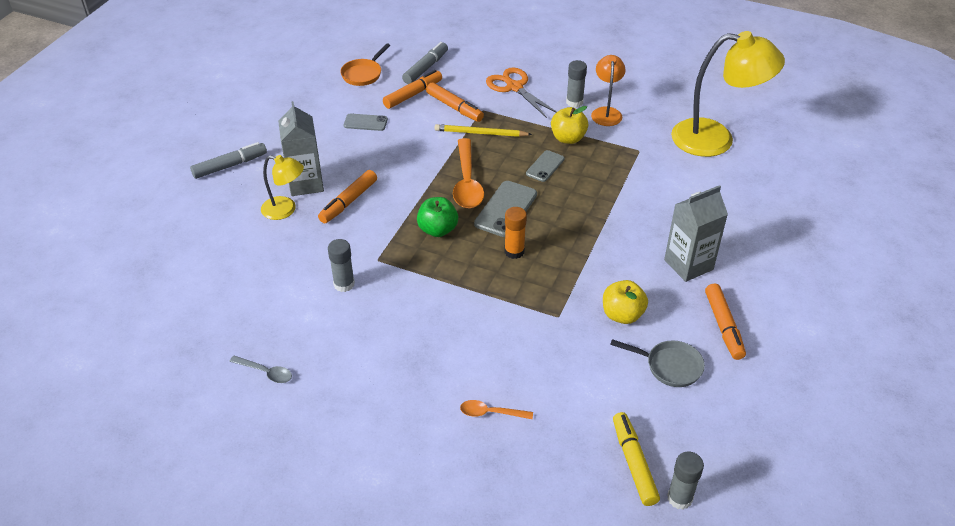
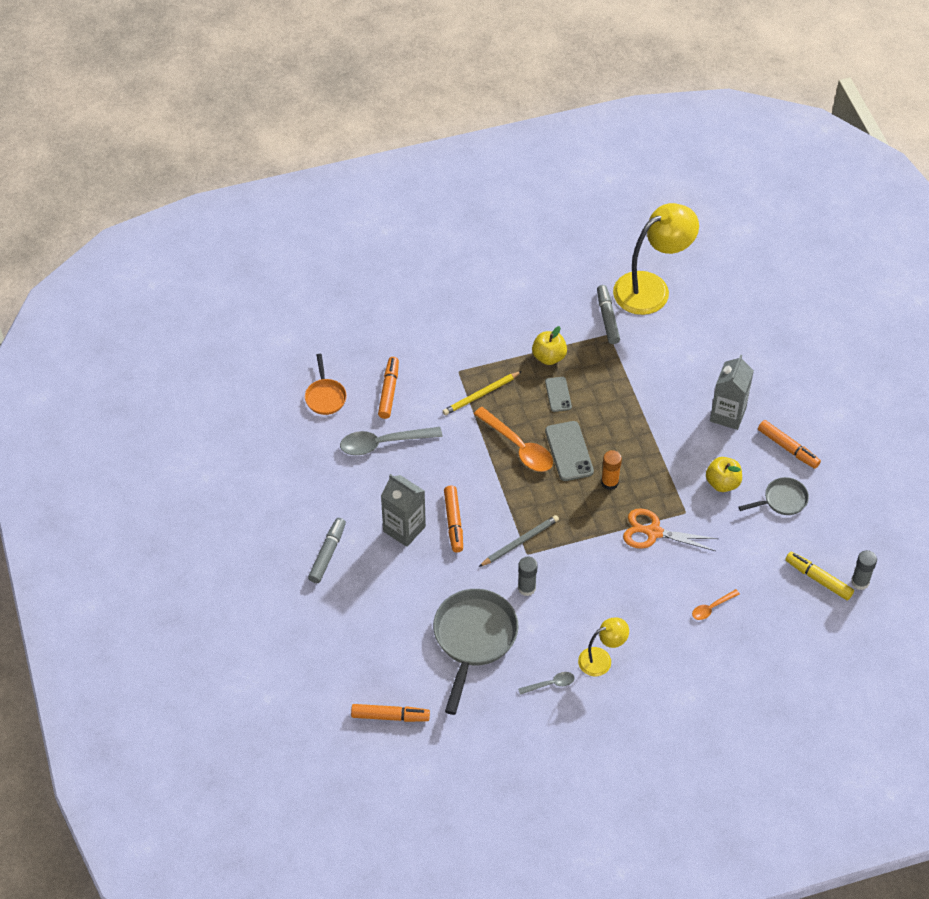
camera: 40 degrees left, 10 degrees up
yellow lamp [261,155,304,220] -> yellow lamp moved to [578,617,629,676]
grey phone [344,113,388,131] -> grey spoon [340,427,442,455]
grey marker [402,42,448,84] -> grey marker moved to [597,285,620,344]
green apple [417,197,458,237] -> none
orange marker [426,82,484,122] -> orange marker moved to [351,704,430,722]
orange scissors [486,68,557,118] -> orange scissors moved to [623,508,719,551]
grey glue stick [566,60,587,108] -> none
orange lamp [591,55,626,126] -> none
none -> grey pan [433,589,518,715]
none -> grey pencil [479,515,559,567]

